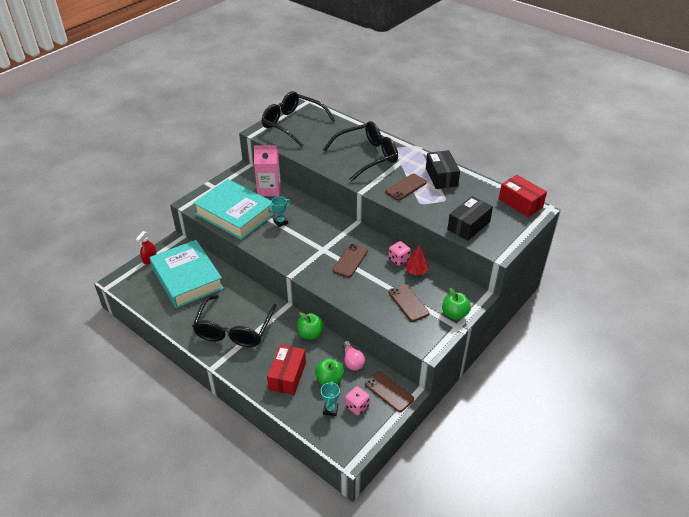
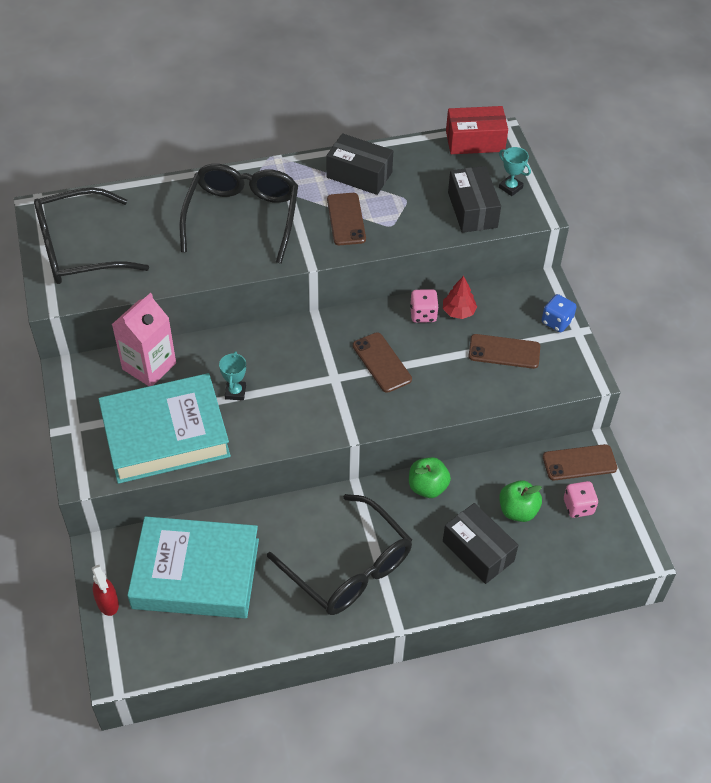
camera: 55 degrees left, 10 degrees up
red box [267,345,306,395] -> black box [443,503,518,584]
turquoise trophy [321,381,340,416] -> turquoise trophy moved to [499,147,531,196]
pink light bulb [342,341,365,370] -> none
green apple [442,288,471,320] -> blue dice [542,294,577,332]

